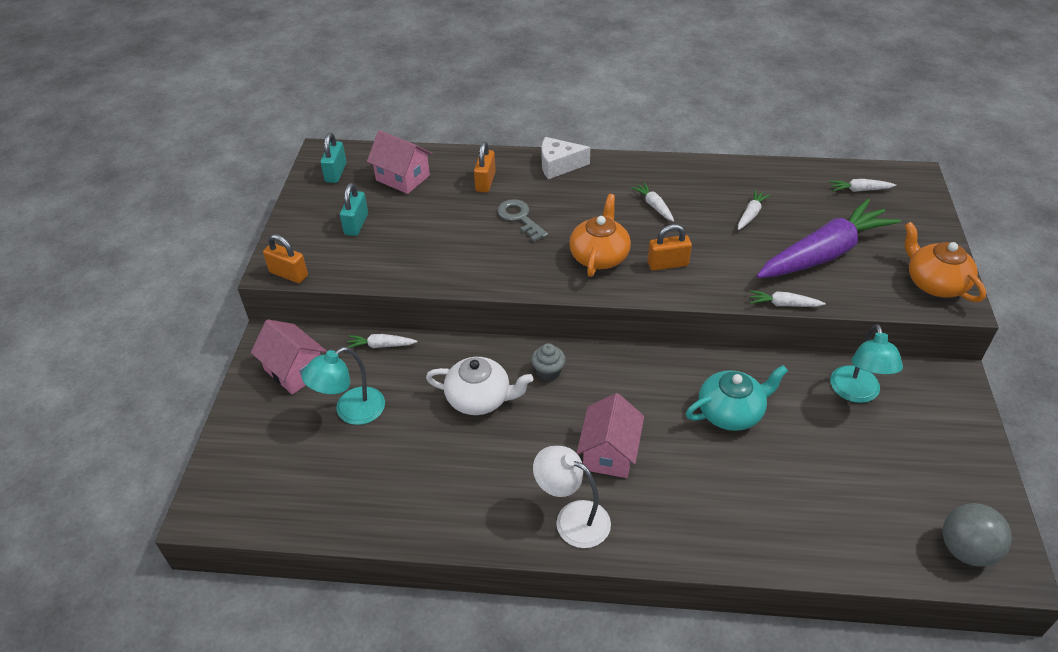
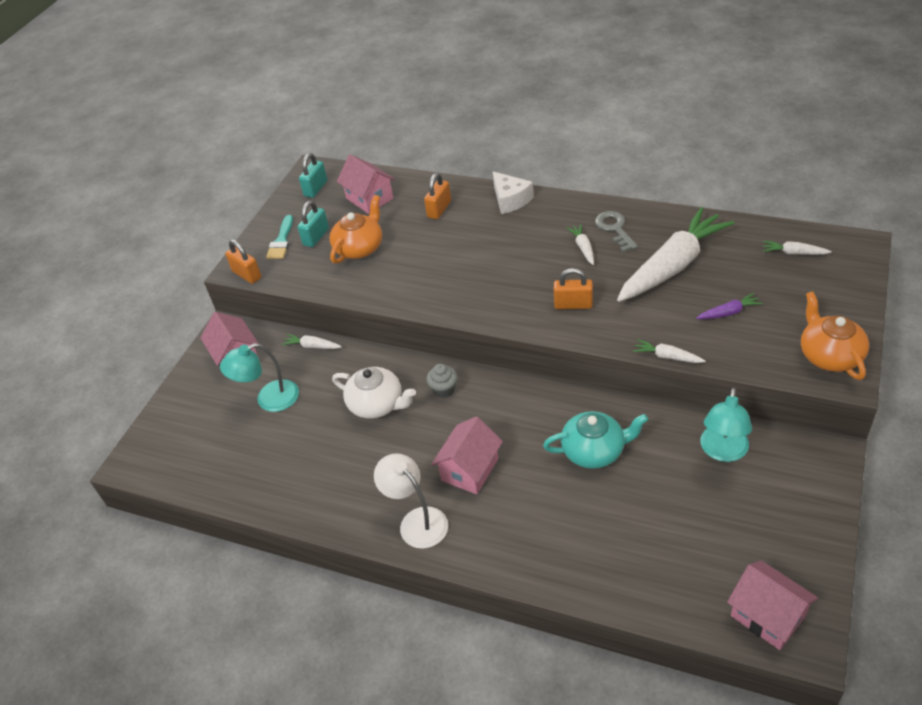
camera: 20 degrees right, 0 degrees up
grey key [498,199,548,242] -> grey key moved to [595,211,638,252]
white cheese [541,137,590,179] -> white cheese turned 135 degrees counterclockwise [493,172,534,214]
orange teapot [569,194,631,277] -> orange teapot moved to [330,195,382,264]
white carrot [738,190,770,230] -> white carrot [617,207,734,302], size x2.50
purple carrot [757,199,901,278] -> purple carrot [696,293,763,319], size x0.40
grey ball [943,503,1012,567] -> pink house [727,561,818,650]
none -> turquoise brush [266,215,293,259]

